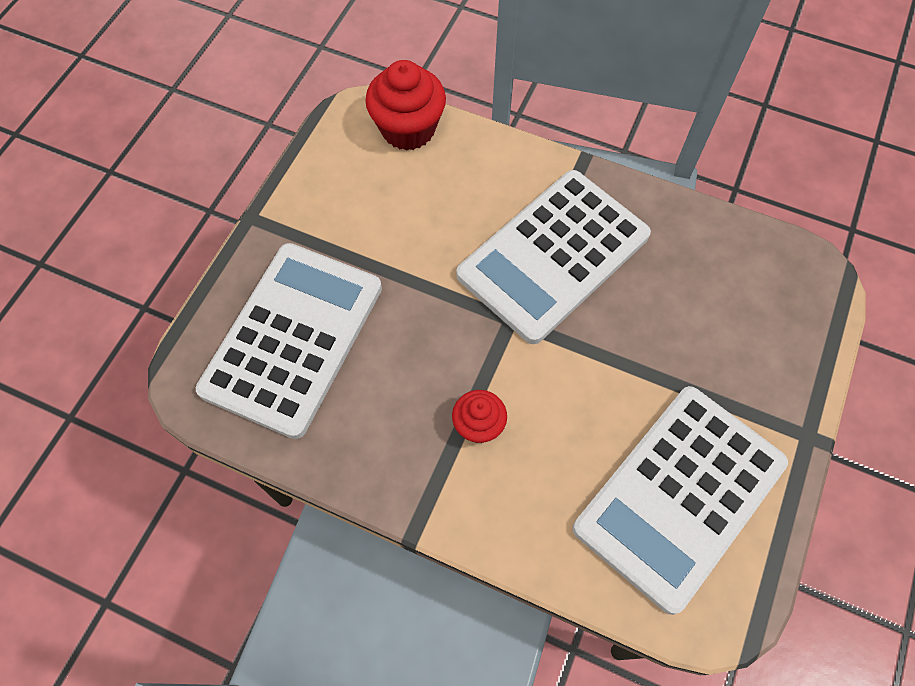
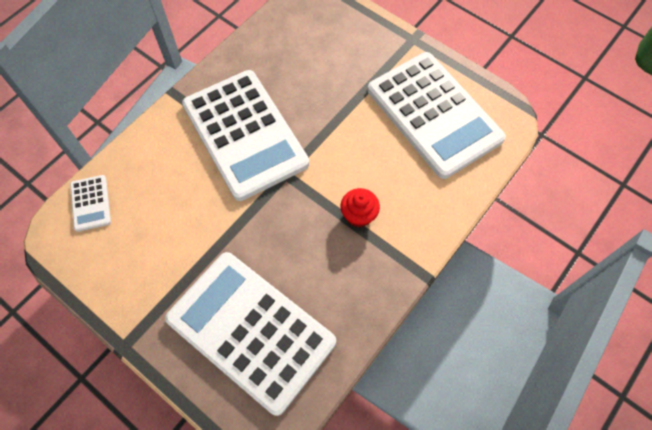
camera: 75 degrees left, 0 degrees up
red cupcake [365,60,446,151] -> white calculator [70,175,111,232]

